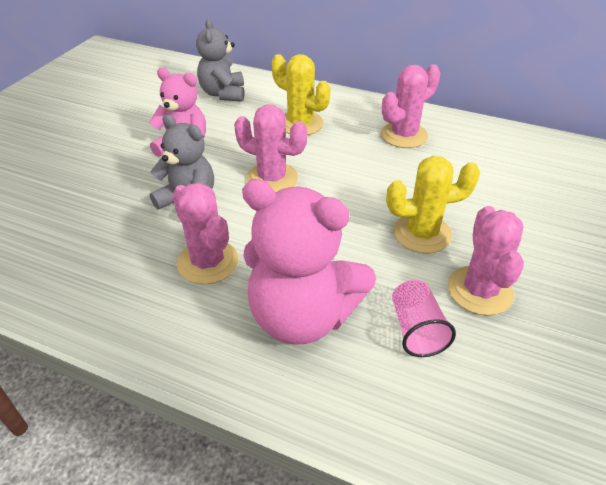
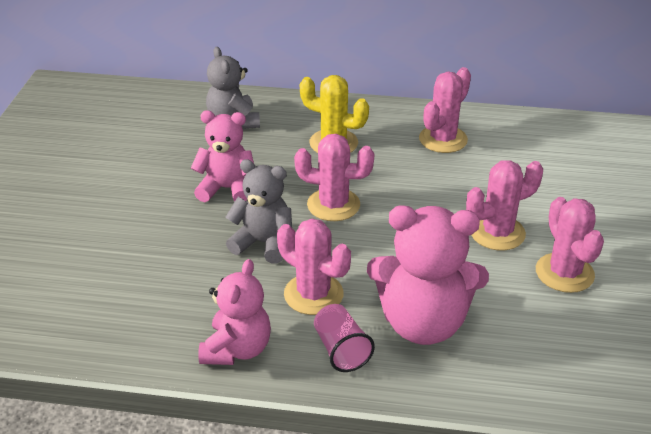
camera: 15 degrees left, 5 degrees down
yellow cactus [386,156,480,253] -> pink cactus [466,160,543,250]
pink cup [392,280,456,357] -> pink cup moved to [314,304,375,372]
none -> pink teddy bear [198,259,271,365]

